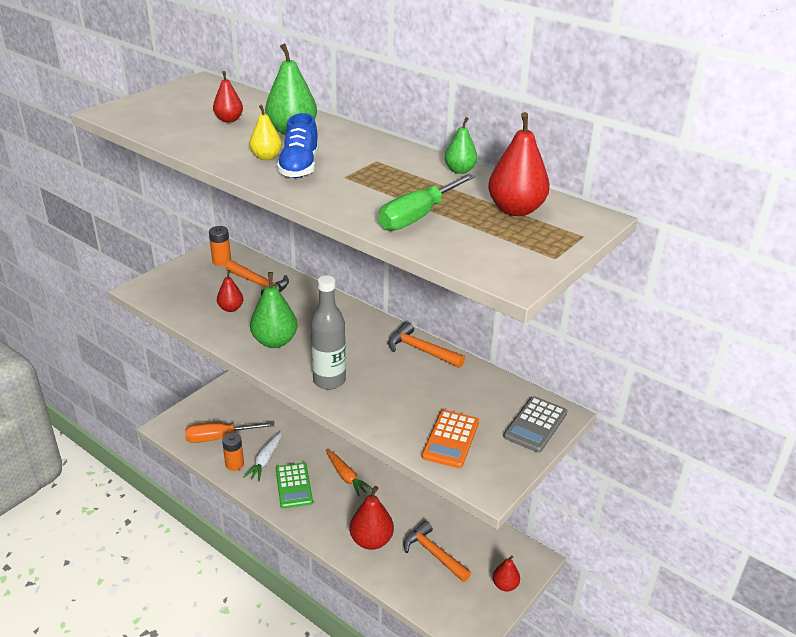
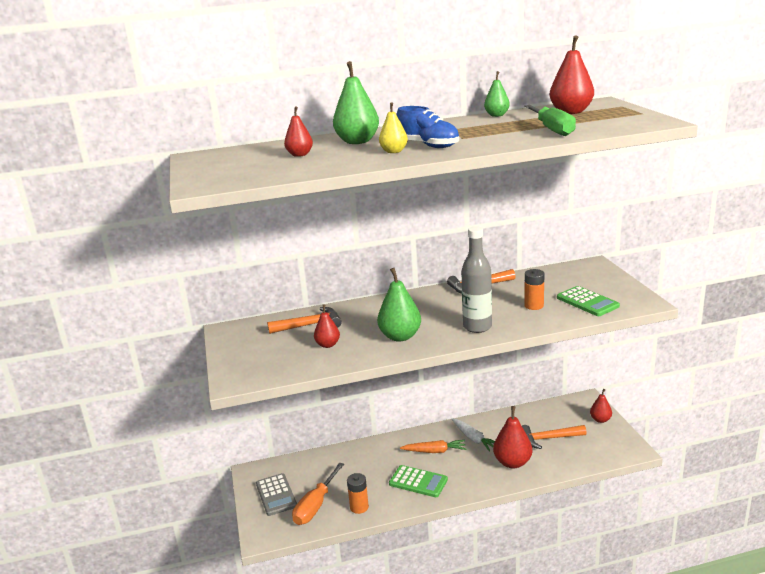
camera: 50 degrees left, 10 degrees down
orange battery [209,226,231,266] -> orange battery moved to [524,269,544,310]
white carrot [244,432,281,481] -> white carrot moved to [452,418,495,452]
orange calculator [422,410,479,468] -> green calculator [557,286,620,316]
grey calculator [503,396,567,453] -> grey calculator moved to [256,473,297,516]

